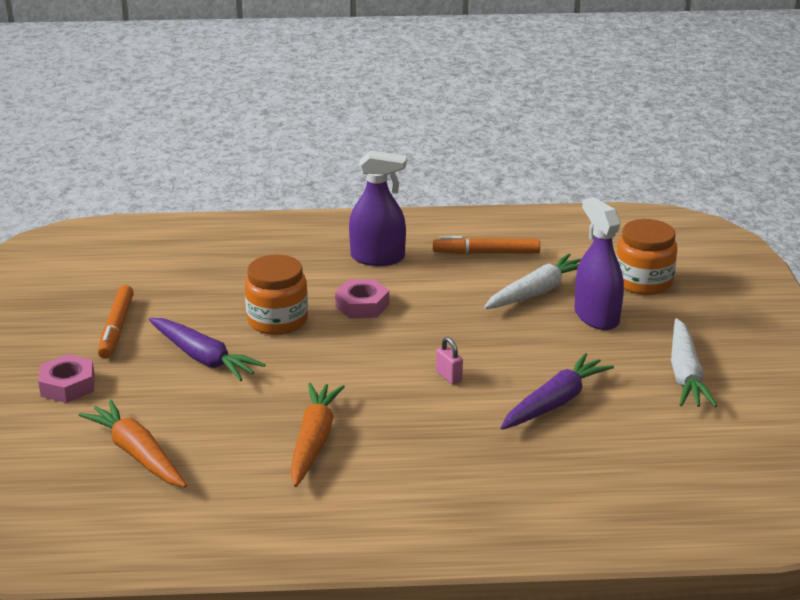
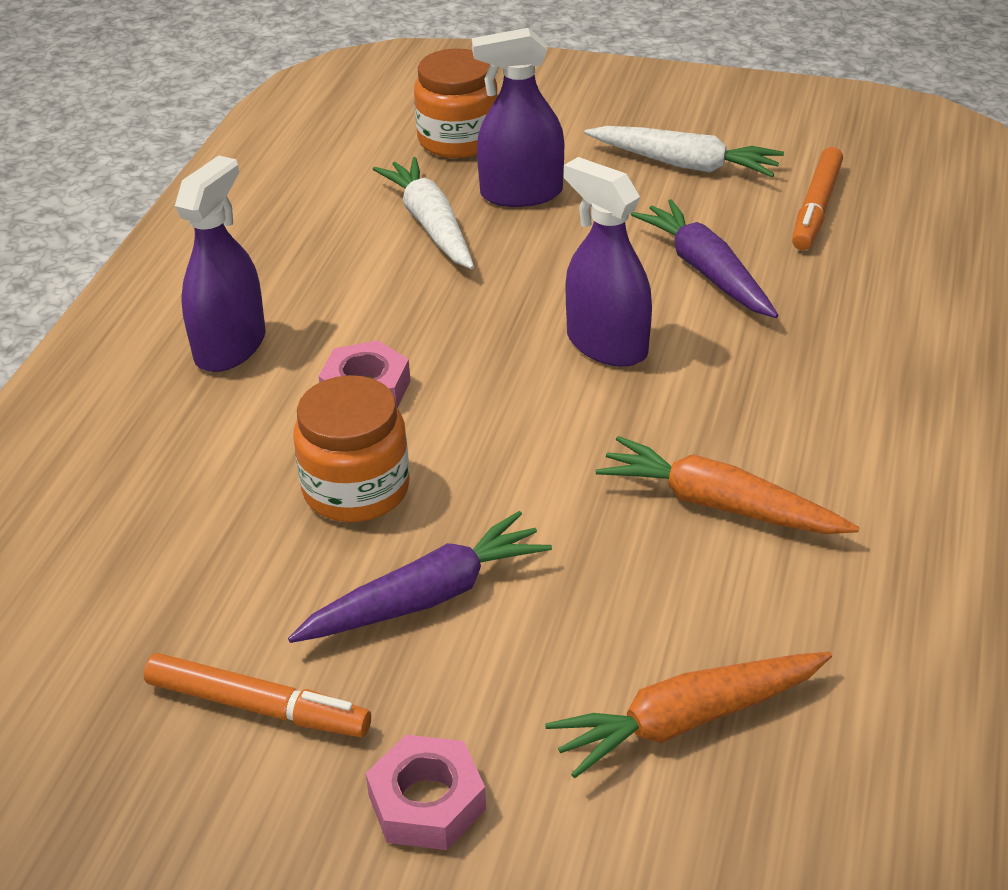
camera: 70 degrees left, 10 degrees up
orange marker [433,236,540,254] -> orange marker moved to [792,147,843,250]
pink padlock [436,337,463,384] -> purple spray bottle [564,157,652,367]

